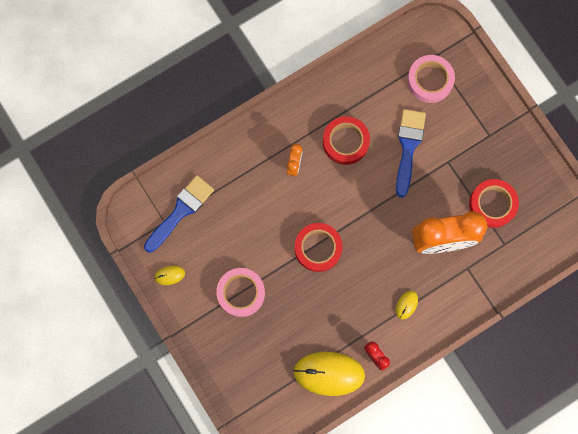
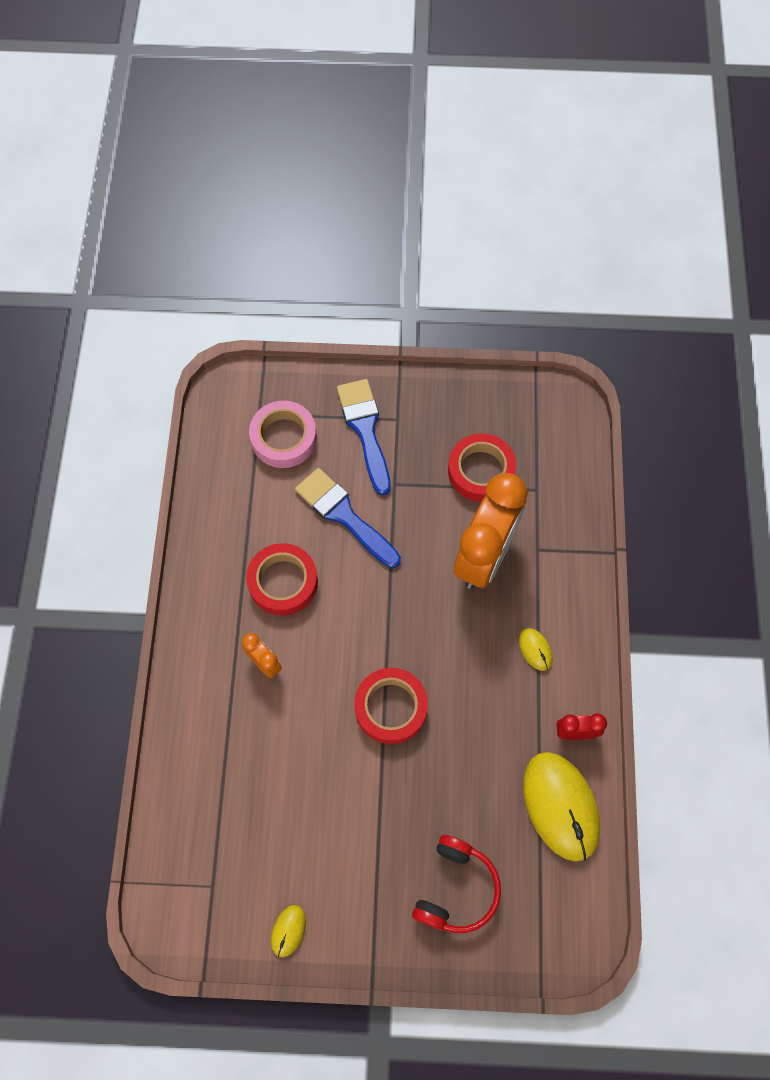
camera: 55 degrees left, 10 degrees down
blue brush [144,175,214,253] -> blue brush moved to [337,379,391,496]
pink tape [216,268,265,317] -> none
yellow mouse [293,352,365,396] -> yellow mouse turned 60 degrees counterclockwise [523,752,600,862]
none -> red headphones [412,835,501,933]

